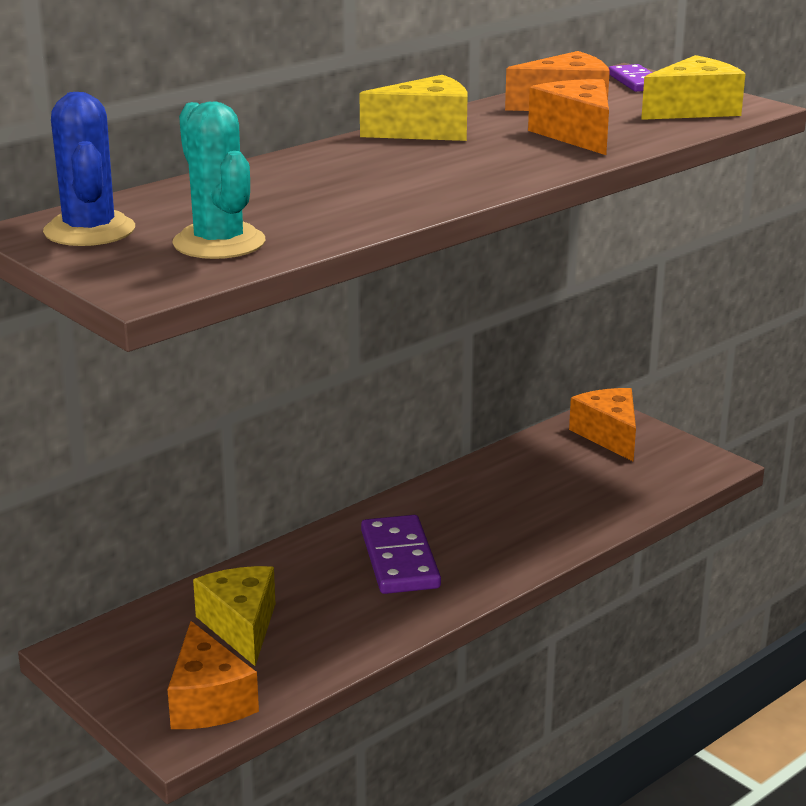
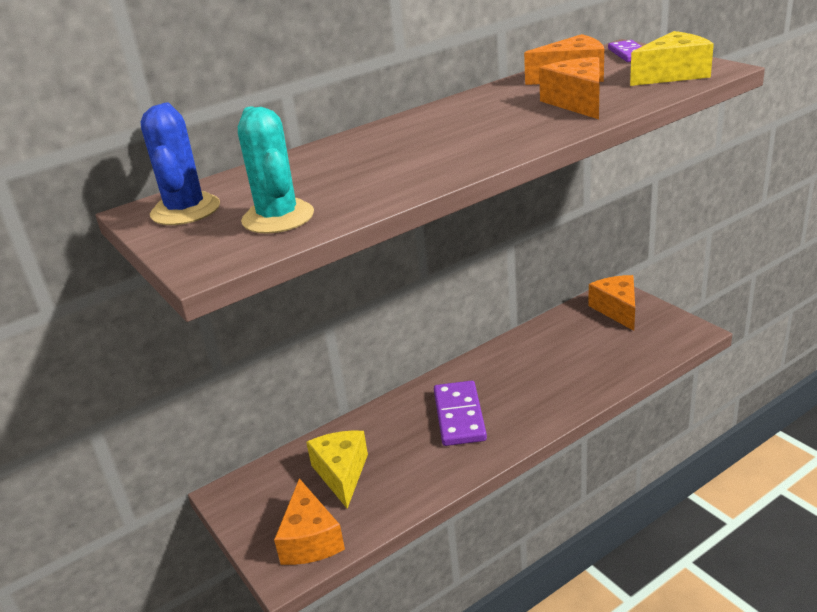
camera: 10 degrees right, 5 degrees up
yellow cheese [359,75,468,141] -> none

